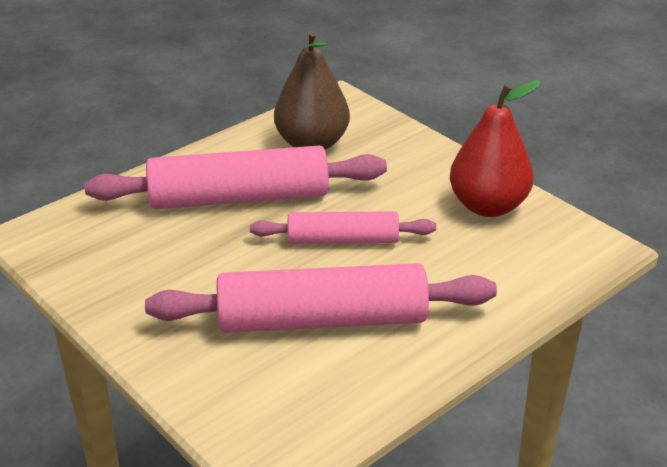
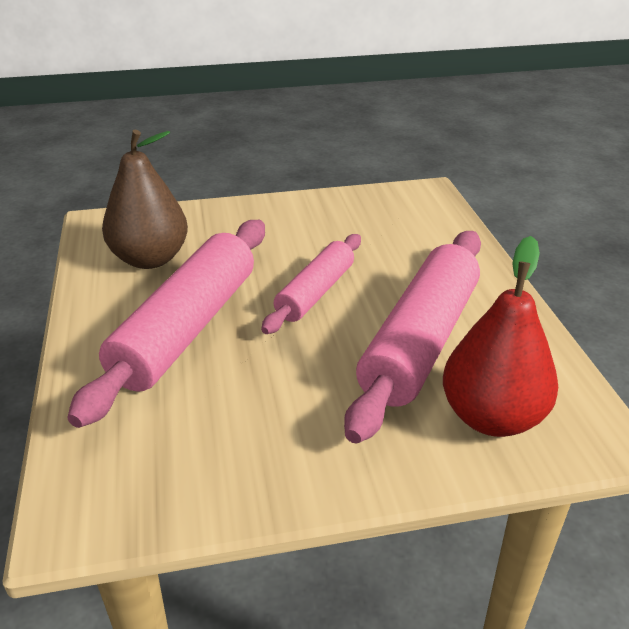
camera: 60 degrees left, 0 degrees up
red pear [450,80,541,217] -> red pear moved to [443,236,558,437]

